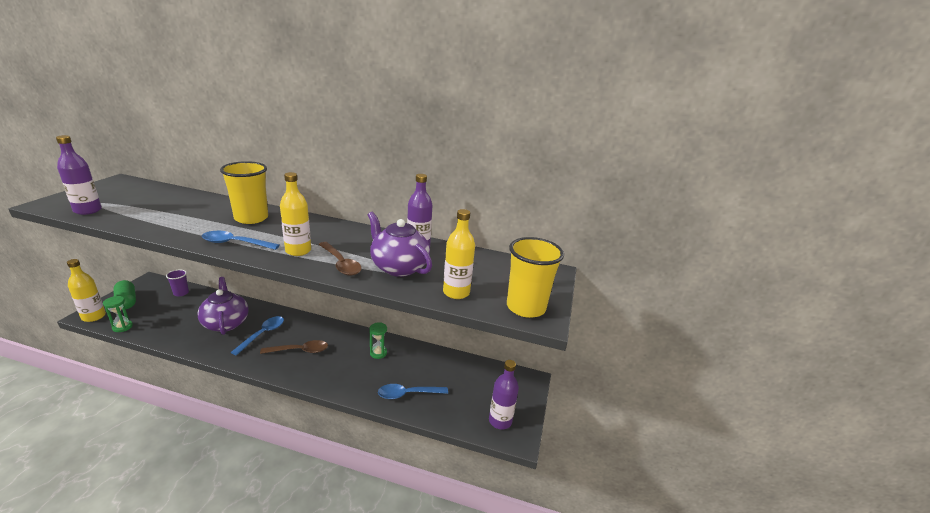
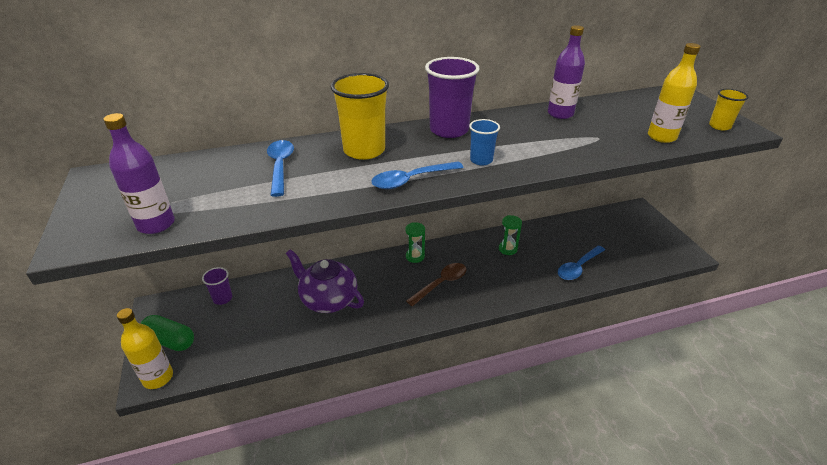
camera: 30 degrees left, 10 degrees up
green hourglass [103,296,133,332] -> green hourglass moved to [405,222,425,263]
blue spoon [231,316,284,356] -> blue spoon moved to [267,140,294,197]
yellow bottle [280,172,311,256] -> blue cup [469,119,500,165]
brown spoon [318,242,362,276] -> none
purple teapot [368,212,432,277] -> none
purple bottle [489,360,519,429] -> none
yellow cup [507,237,564,318] -> yellow cup [709,89,748,131], size x0.53
none -> purple cup [425,57,480,138]

